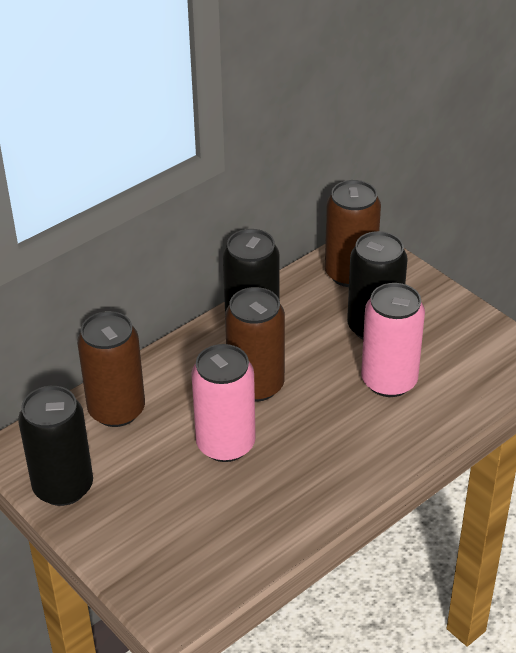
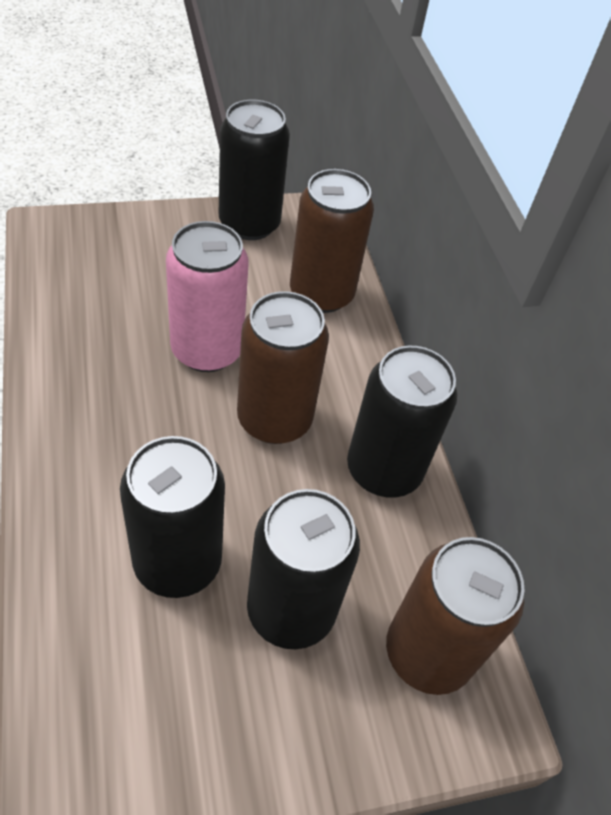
camera: 110 degrees right, 10 degrees up
pink can [361,283,425,397] -> black can [120,436,225,598]

